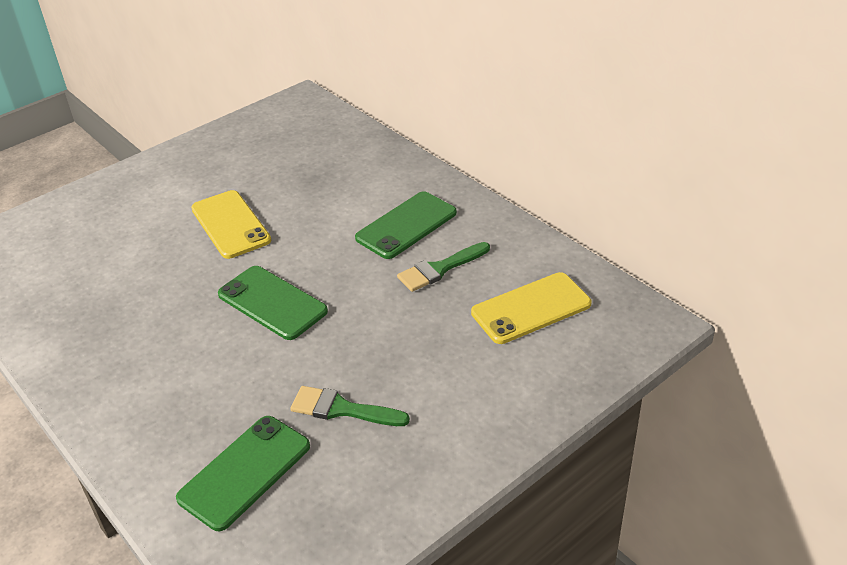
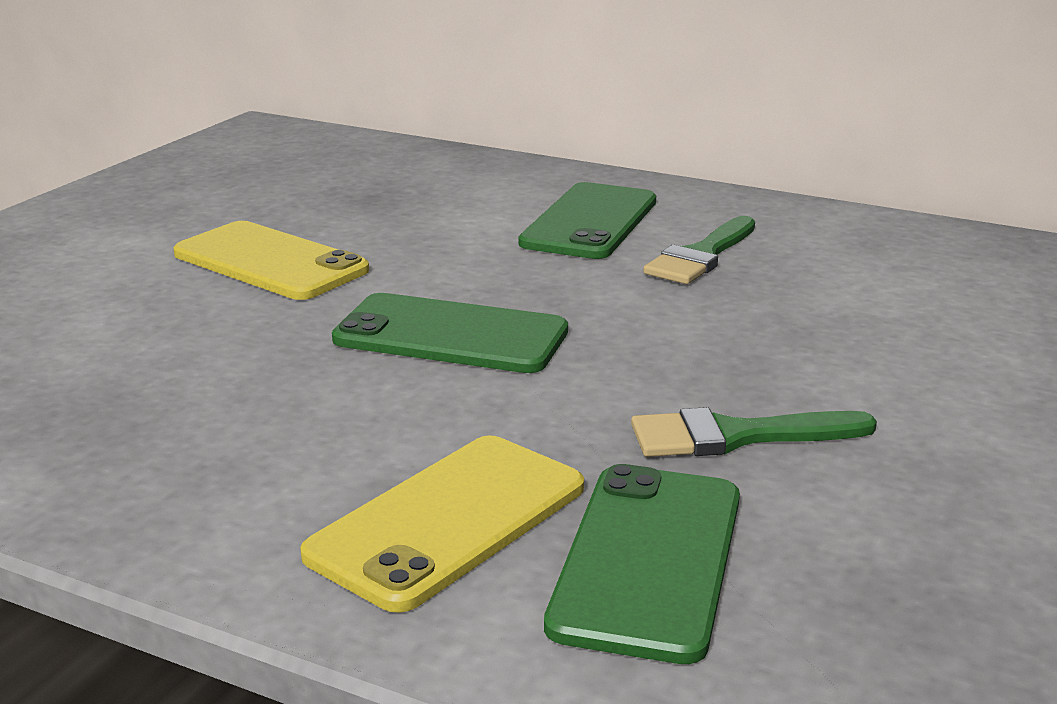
camera: 25 degrees left, 15 degrees down
yellow phone [471,272,591,344] -> yellow phone moved to [300,436,584,613]

